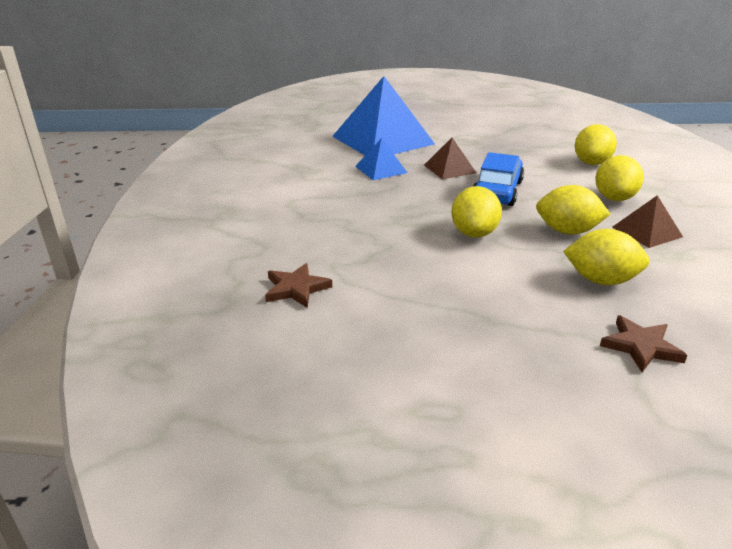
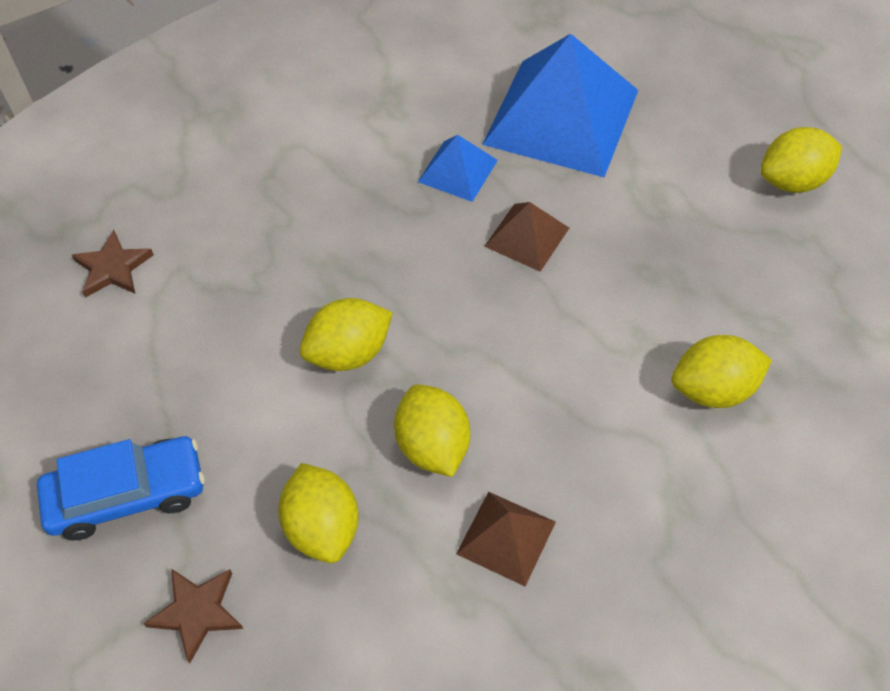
camera: 55 degrees right, 25 degrees up
blue car [474,152,524,206] -> blue car moved to [37,436,204,540]
yellow lemon [595,155,644,201] -> yellow lemon moved to [760,127,842,193]

